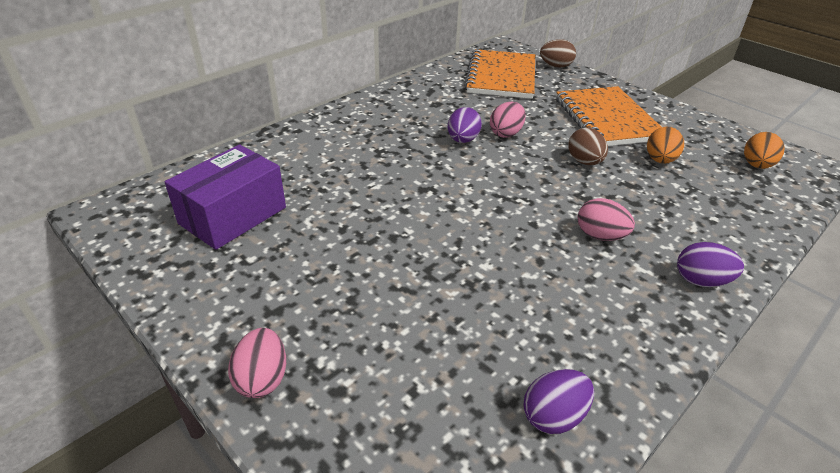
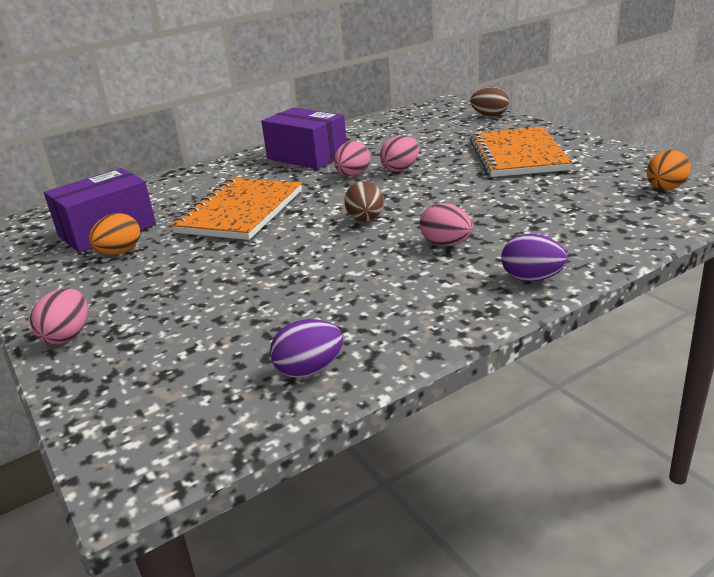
camera: 15 degrees right, 10 degrees down
purple egg [447,107,482,143] -> pink egg [334,141,370,176]
orange notebook [464,49,535,99] -> orange notebook moved to [171,178,302,240]
brown egg [568,128,608,165] -> brown egg moved to [344,181,384,222]
orange egg [647,127,684,164] -> orange egg moved to [89,213,140,255]
none -> purple box [261,107,347,169]

